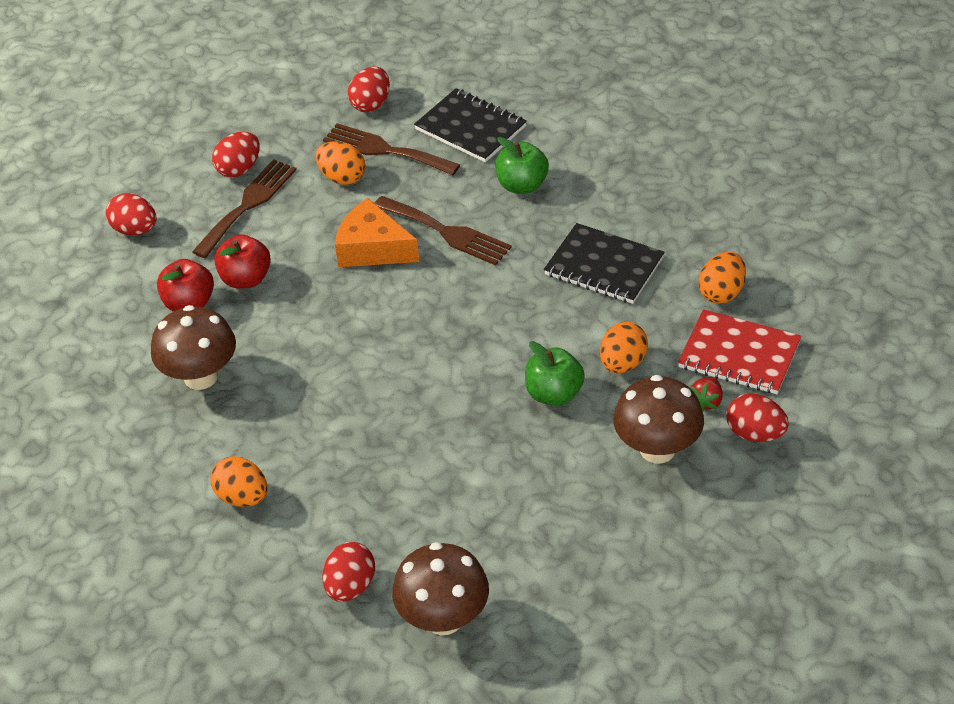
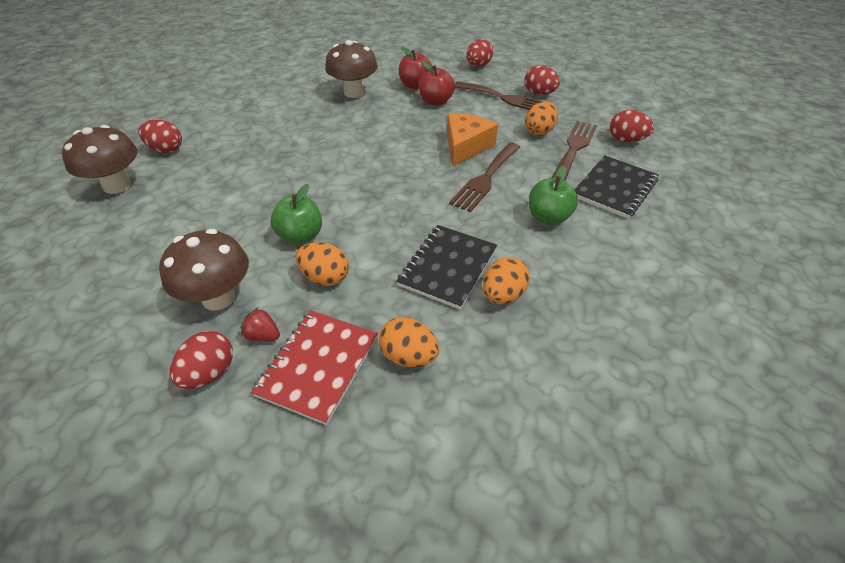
camera: 85 degrees right, 0 degrees up
orange egg [211,456,268,507] -> orange egg moved to [483,257,530,304]

